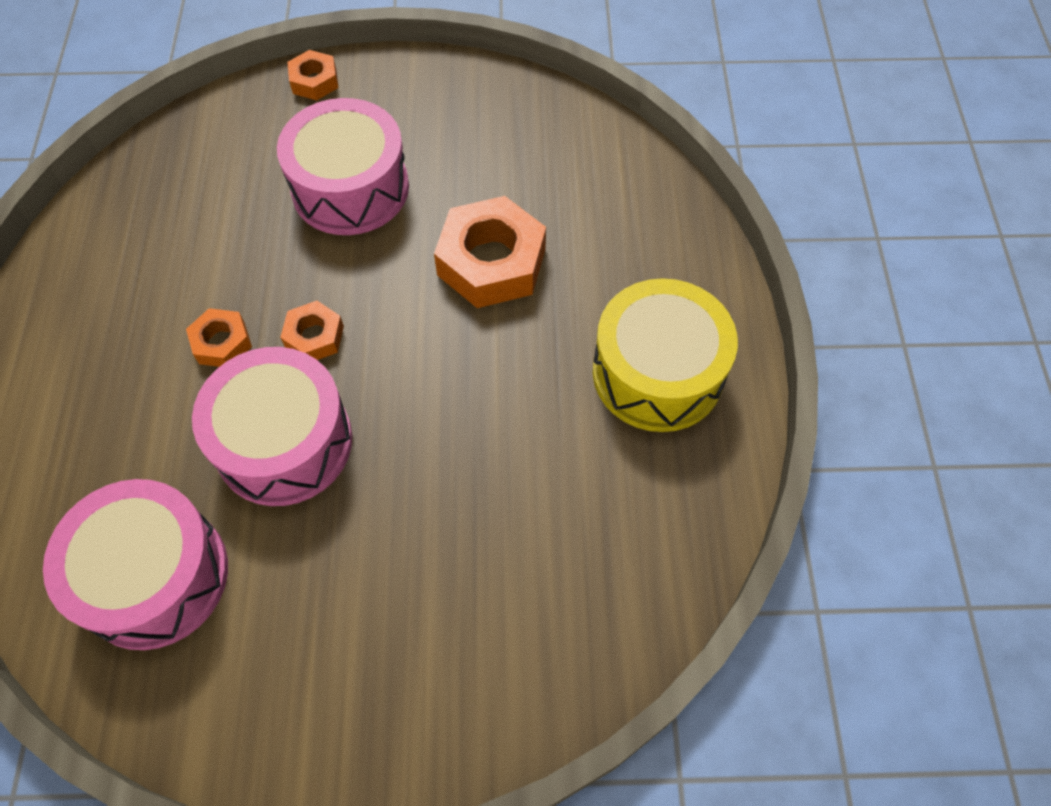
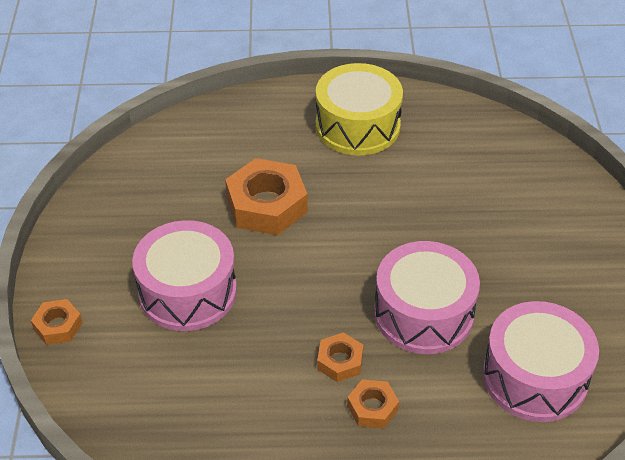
camera: 90 degrees left, 15 degrees down
orange nut [280,301,344,360] -> orange nut moved to [347,379,399,429]

